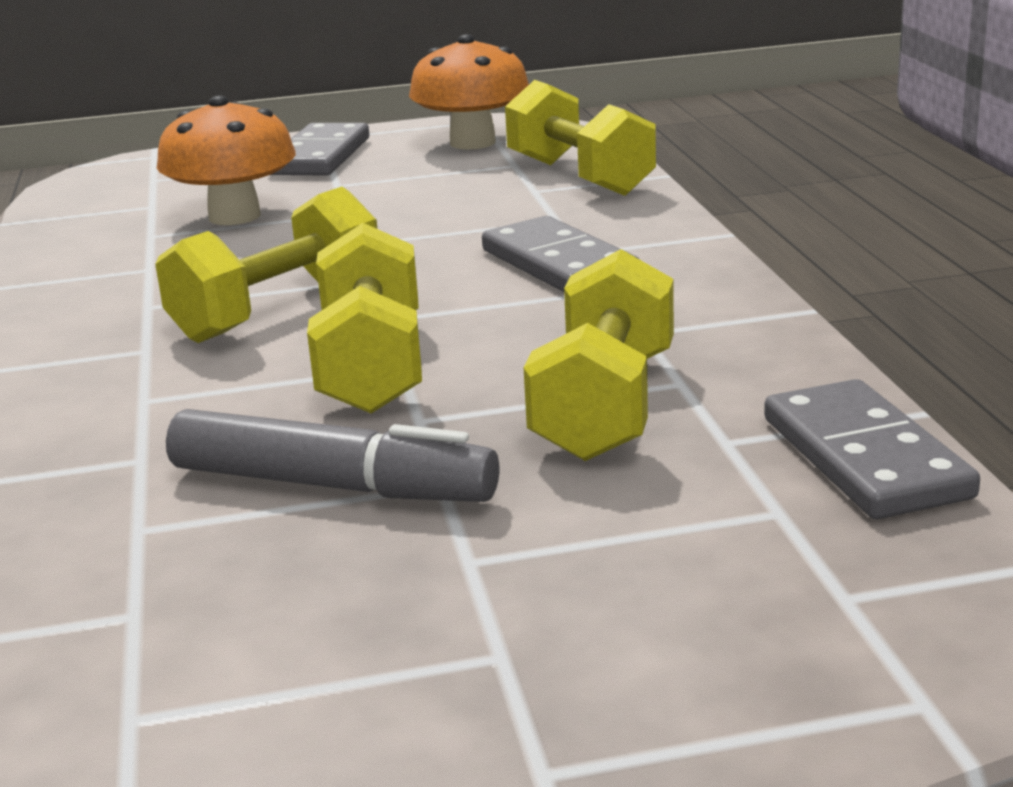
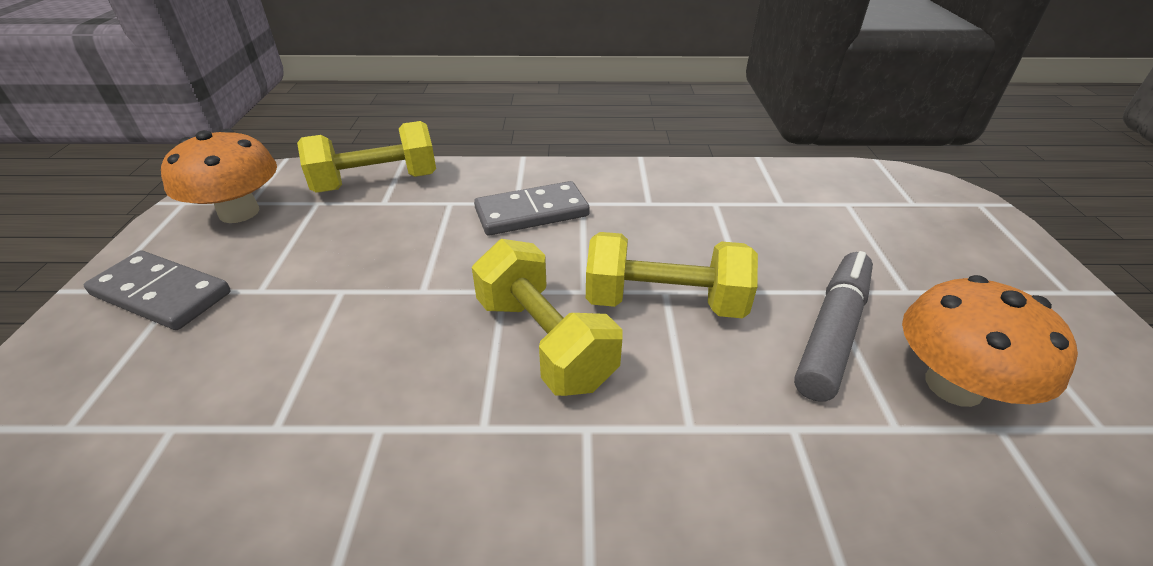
camera: 80 degrees left, 15 degrees up
orange mushroom [157,95,296,225] -> orange mushroom moved to [902,275,1078,407]
yellow dumbbell [524,249,674,461] -> none
grey domino [764,379,980,519] -> none

